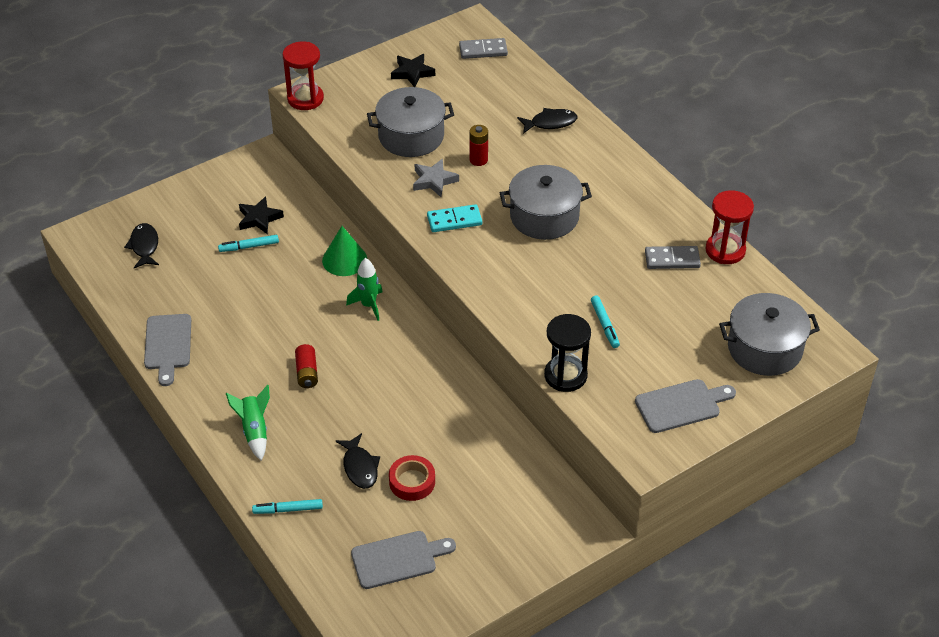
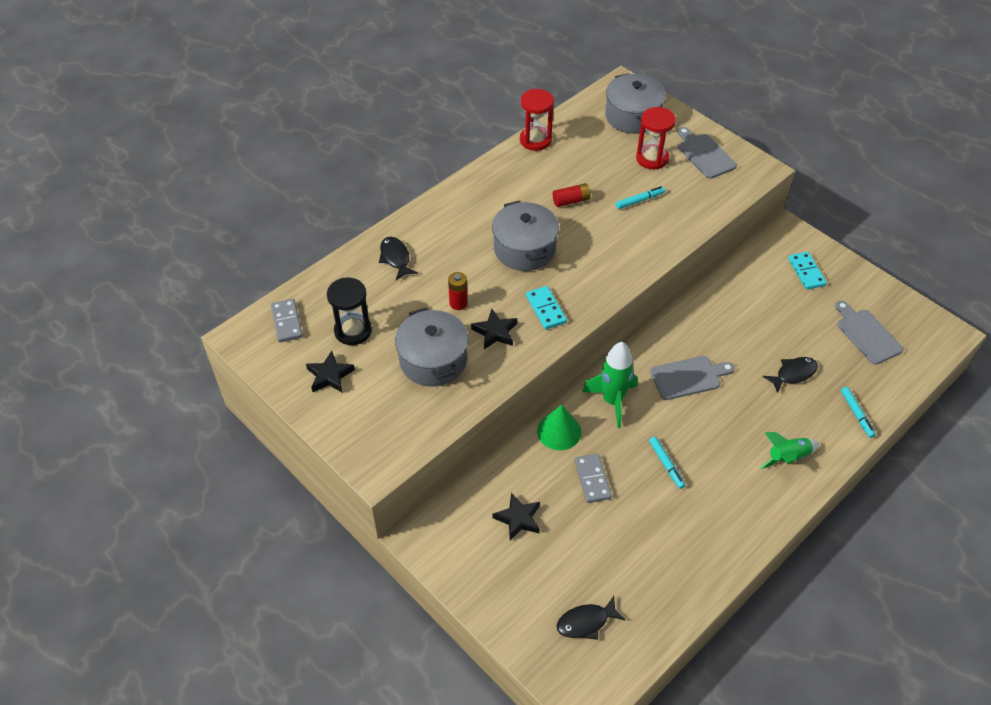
camera: 100 degrees left, 5 degrees up
grey cutting board [144,314,191,386] -> grey cutting board moved to [650,356,735,400]
turquoise marker [218,235,279,252] -> turquoise marker moved to [649,436,686,489]
red hourglass [282,41,324,110] -> red hourglass moved to [636,107,676,170]
red battery [295,344,318,388] -> red battery moved to [553,183,591,207]
green rocket [346,258,382,321] -> green rocket [582,342,638,428], size x1.51
red tape [389,455,435,501] -> none
grey star [413,159,459,197] -> black star [471,309,517,349]
black hourglass [544,314,591,392] -> black hourglass moved to [327,277,372,345]
grey domino [645,246,701,269] -> grey domino moved to [575,454,612,503]
none -> turquoise domino [788,252,827,290]

